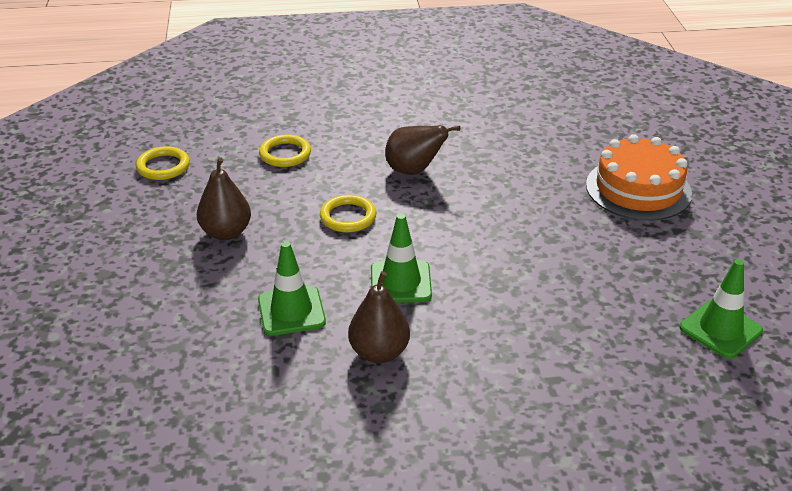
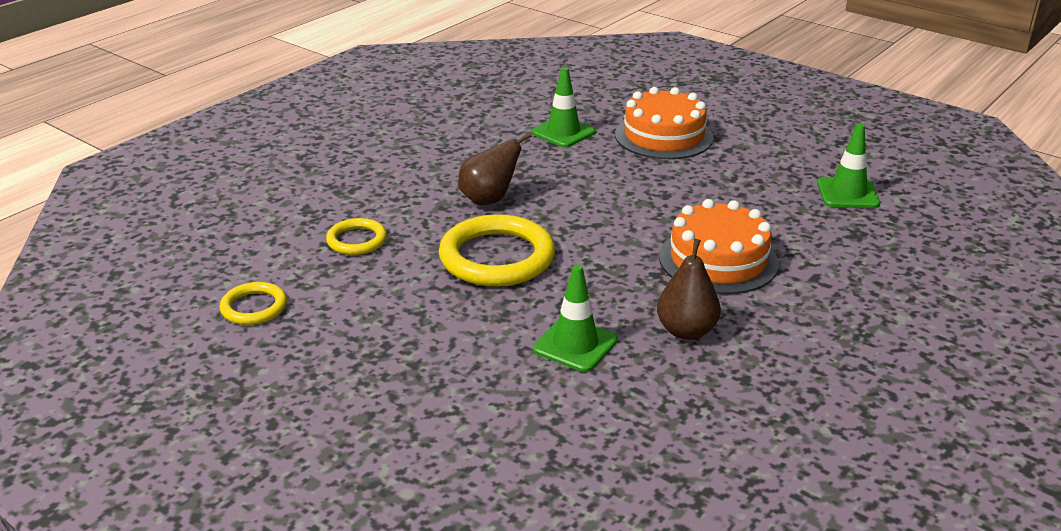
camera: 45 degrees left, 5 degrees down
brown pear [197,157,251,240] -> none
yellow ring [320,195,376,232] -> yellow ring [439,214,555,287], size x1.88
green traffic cone [371,214,432,303] -> green traffic cone moved to [532,67,596,148]
none -> orange cake [659,199,779,294]

